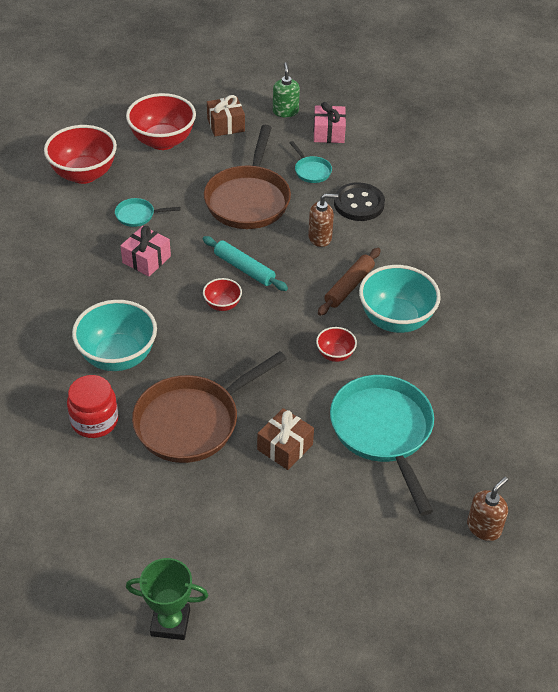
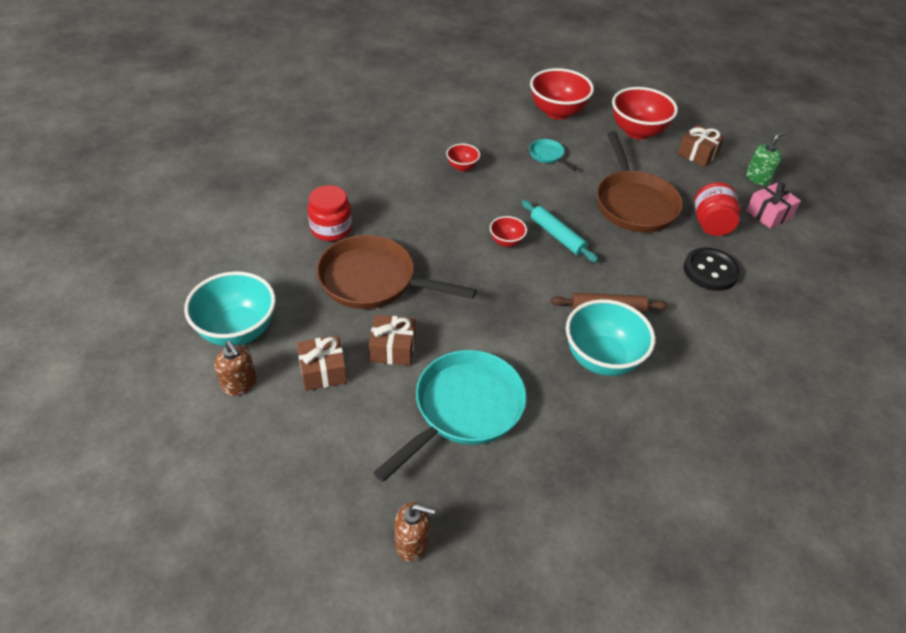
camera: 55 degrees right, 0 degrees up
turquoise bowl [72,300,157,371] -> turquoise bowl moved to [184,271,276,346]
pink gift [120,226,171,276] -> none
green trophy [126,558,208,640] -> none
turquoise rolling pin [203,236,288,291] -> turquoise rolling pin turned 45 degrees counterclockwise [522,200,598,262]
brown pan [204,125,291,229] -> brown pan turned 75 degrees counterclockwise [596,131,683,233]
turquoise pan [290,141,332,183] -> red jar [694,182,740,236]
brown soap dispenser [308,194,338,247] -> brown soap dispenser moved to [214,341,257,396]
red bowl [316,327,357,362] -> red bowl moved to [446,144,480,171]
none -> brown gift [297,335,347,391]

